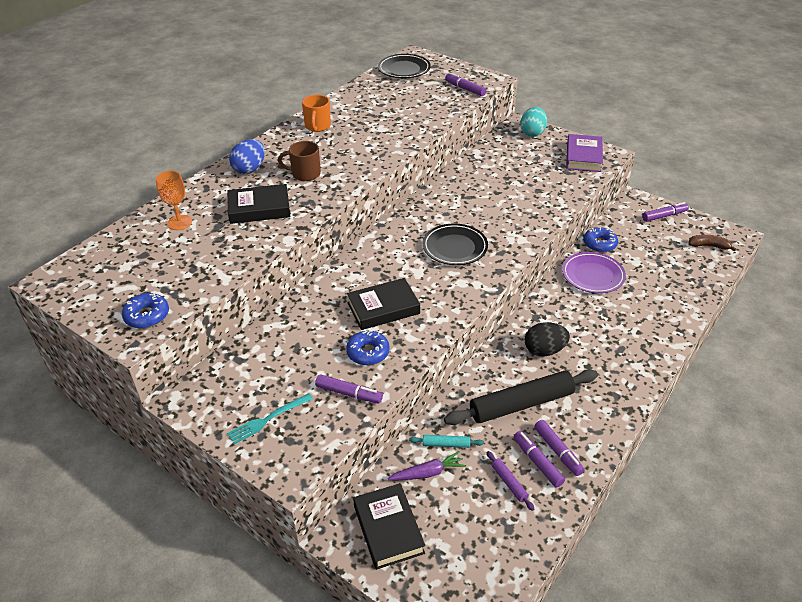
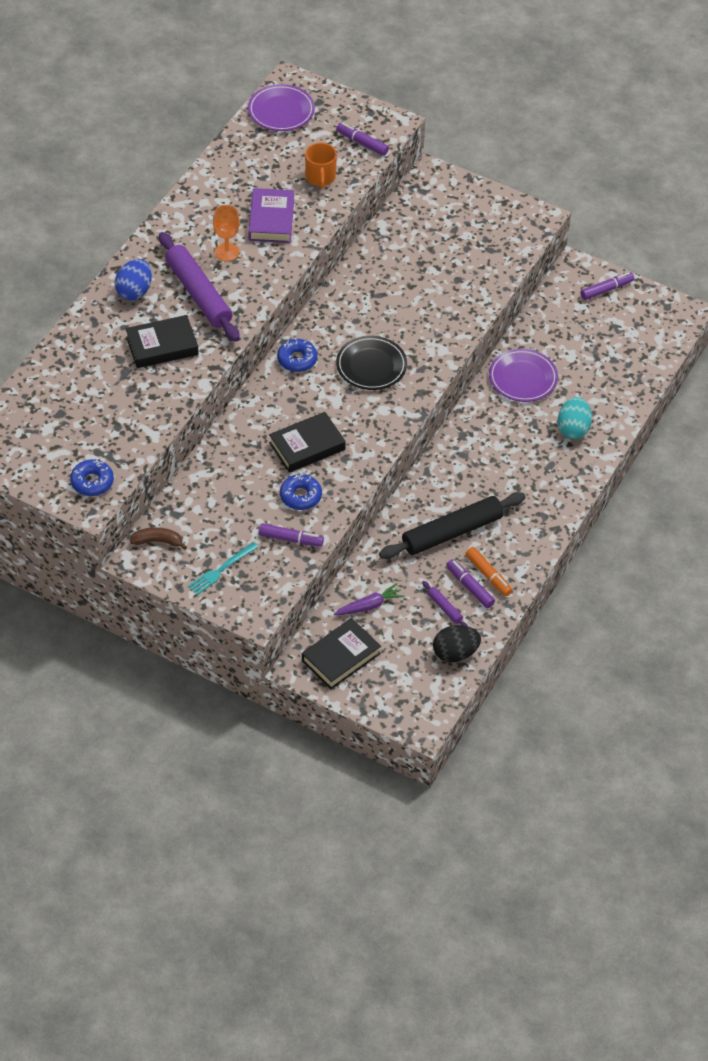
camera: 10 degrees left, 10 degrees up
orange goblet [156,171,192,230] -> orange goblet moved to [213,205,240,261]
brown mug [278,141,321,181] -> purple rolling pin [159,232,240,342]
orange mug [302,95,331,132] -> orange mug moved to [305,143,337,189]
black book [353,483,425,570] -> black book turned 75 degrees clockwise [302,618,381,689]
black plate [378,54,431,78] -> purple plate [248,84,315,131]
turquoise rolling pin [409,435,484,448] -> none
turquoise egg [520,107,547,137] -> turquoise egg moved to [557,397,592,439]
black egg [525,322,570,356] -> black egg moved to [433,625,481,663]
purple marker [534,420,584,476] -> orange marker [465,547,512,596]
purple book [566,134,603,172] -> purple book moved to [248,188,294,243]
blue donut [583,227,618,252] -> blue donut moved to [277,339,318,372]
brown banana [689,235,737,252] -> brown banana moved to [130,527,187,550]

